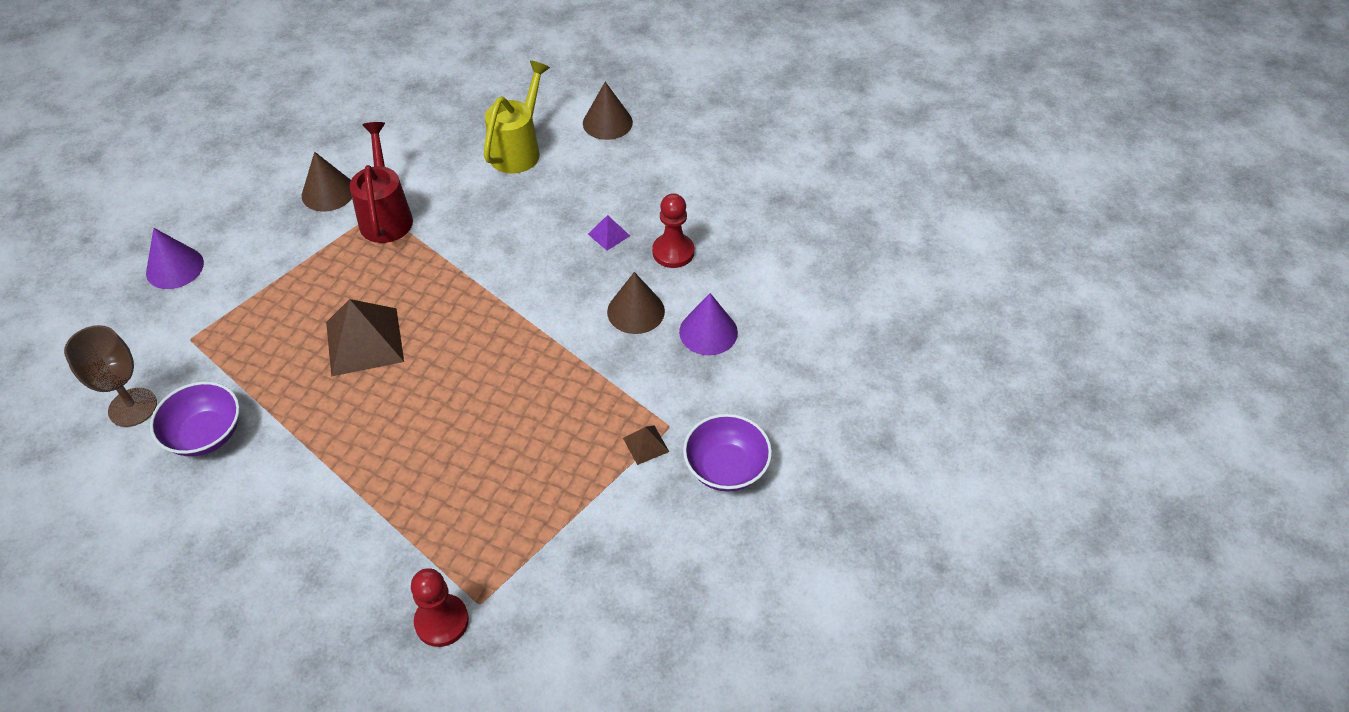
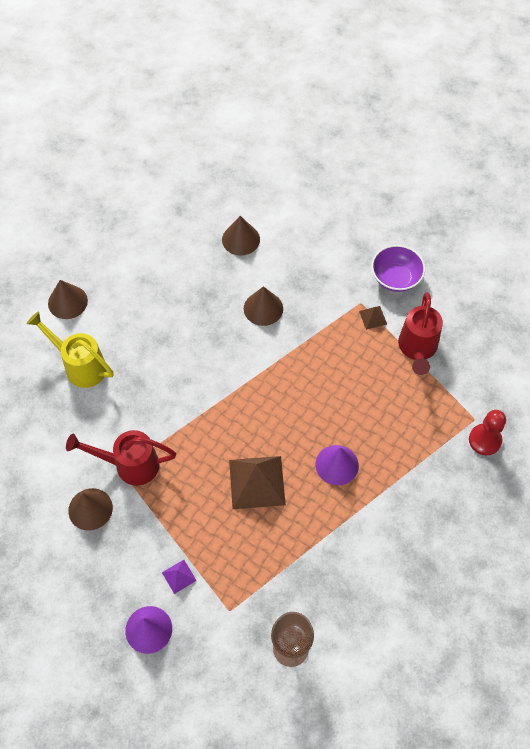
camera: 80 degrees left, 10 degrees up
purple bowl [150,381,240,456] -> none
purple pyramid [588,215,630,251] -> purple pyramid moved to [162,560,197,594]
red pawn [652,193,694,268] -> none
purple cone [679,293,738,355] -> purple cone moved to [316,445,359,485]
none -> brown cone [222,216,260,255]
none -> red watering can [398,292,443,375]

